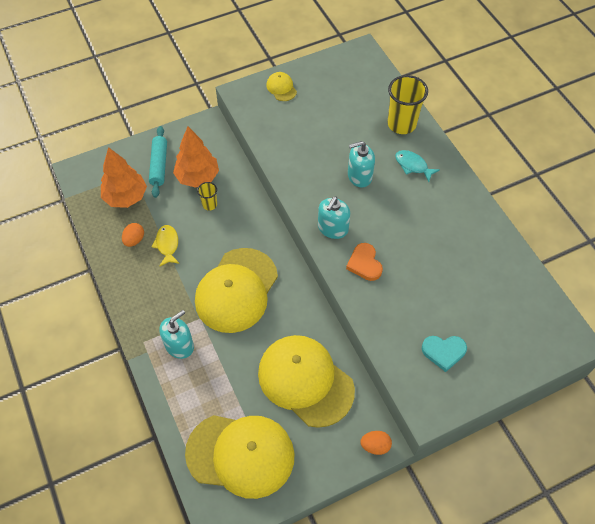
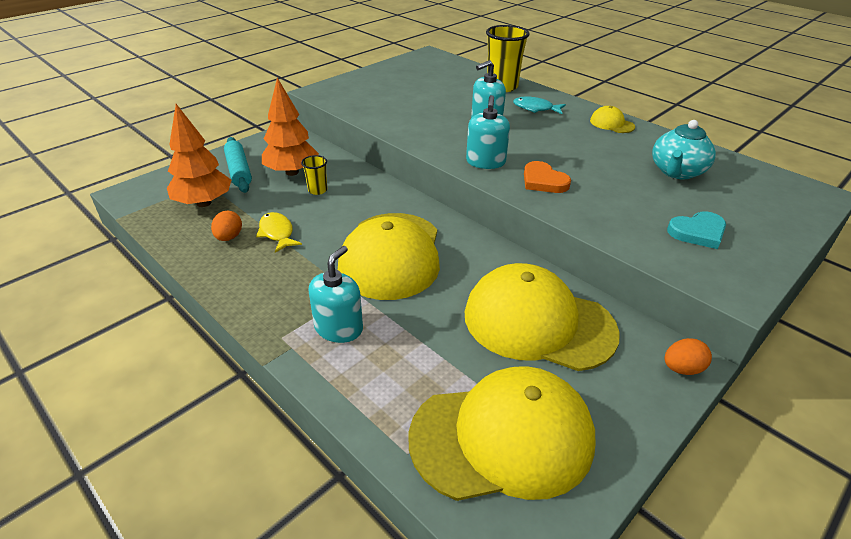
camera: 20 degrees left, 20 degrees down
yellow cap [266,72,297,101] -> yellow cap moved to [590,106,635,133]
none -> turquoise teapot [652,120,716,179]

